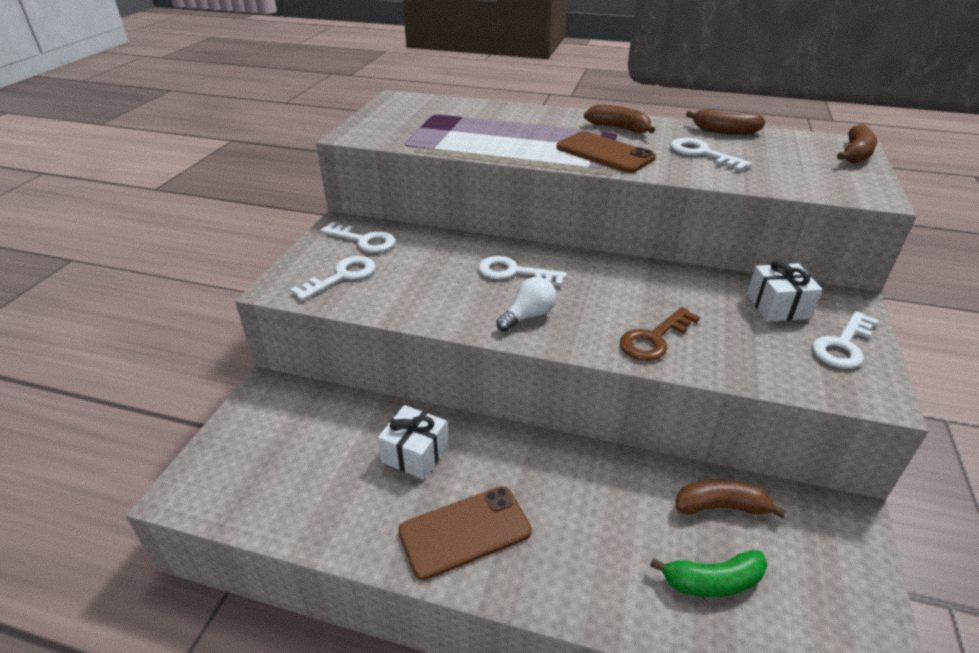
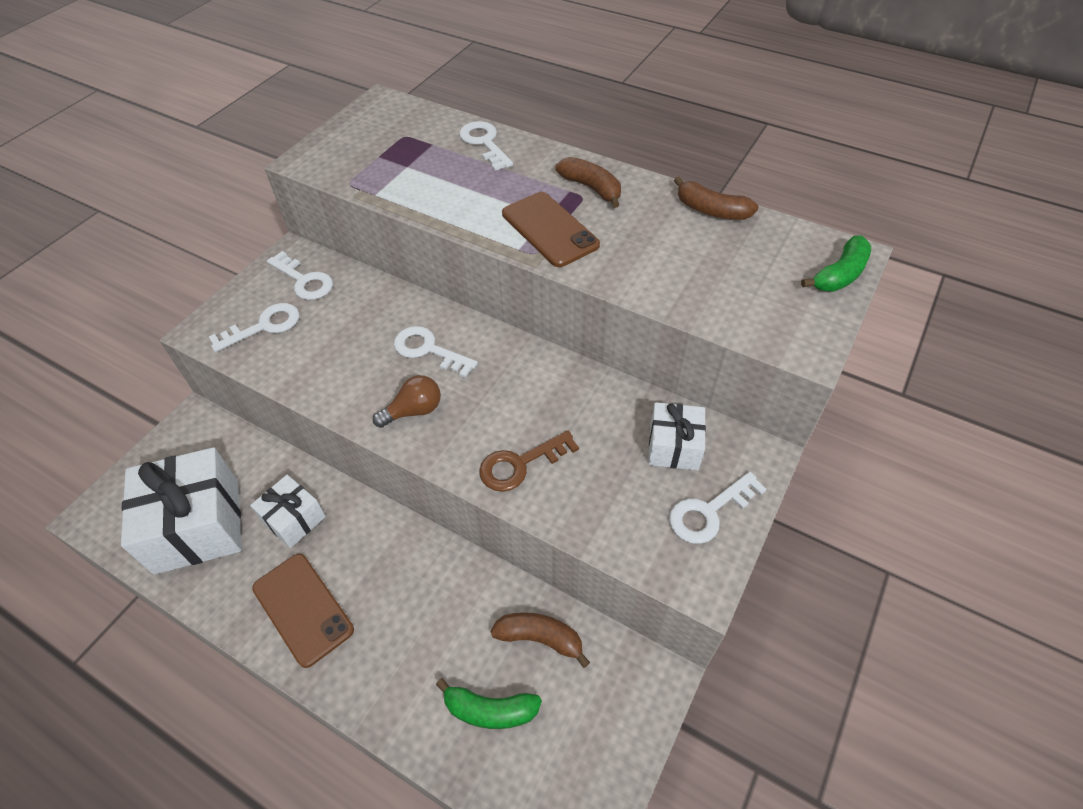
camera: 15 degrees right, 15 degrees up
brown phone [398,486,532,581] -> brown phone turned 60 degrees clockwise [252,554,354,668]
white light bulb [496,277,556,332] -> brown light bulb [373,375,441,428]
white key [670,138,752,171] -> white key moved to [459,121,513,171]
brown banana [837,125,877,164] -> green banana [801,235,871,292]
none -> white gift [121,447,241,575]

